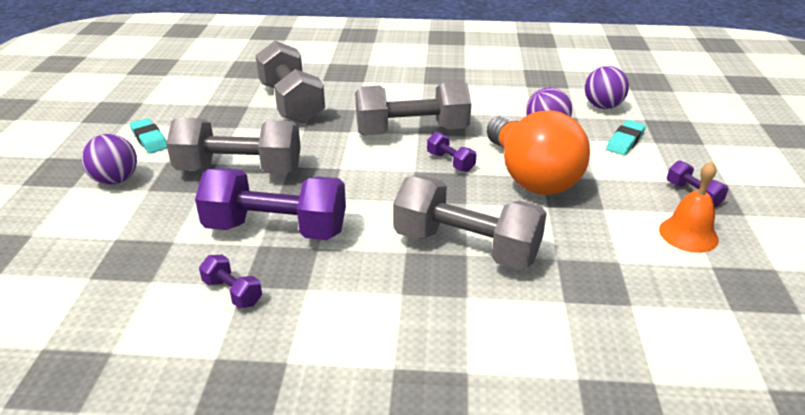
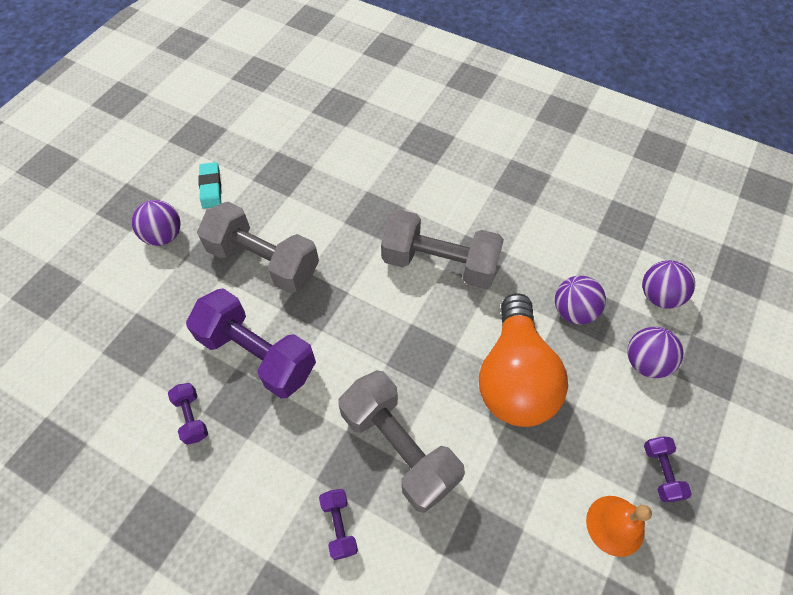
camera: 25 degrees right, 25 degrees up
grey dumbbell [255,41,325,124] -> none
purple dumbbell [427,132,477,172] -> purple dumbbell moved to [319,489,358,560]
turquoise eraser [606,120,646,155] -> purple ball [627,327,683,378]

